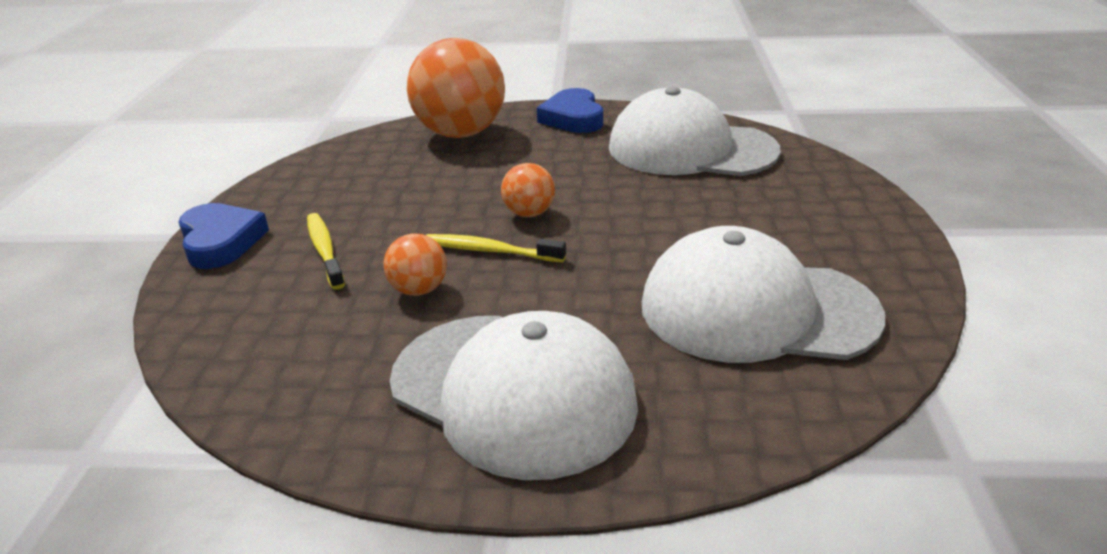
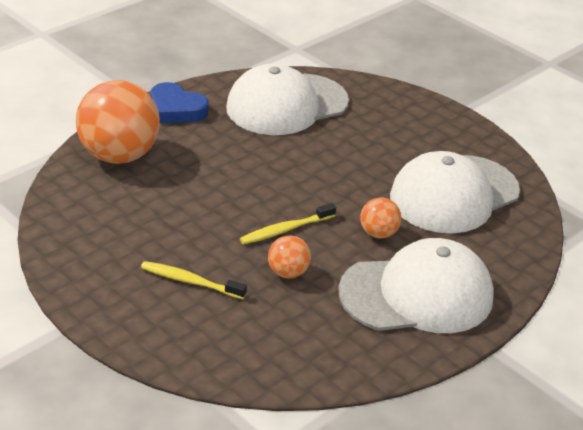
camera: 50 degrees left, 5 degrees up
blue heart [178,203,269,269] -> none
orange ball [501,163,555,217] -> orange ball moved to [360,198,401,238]

